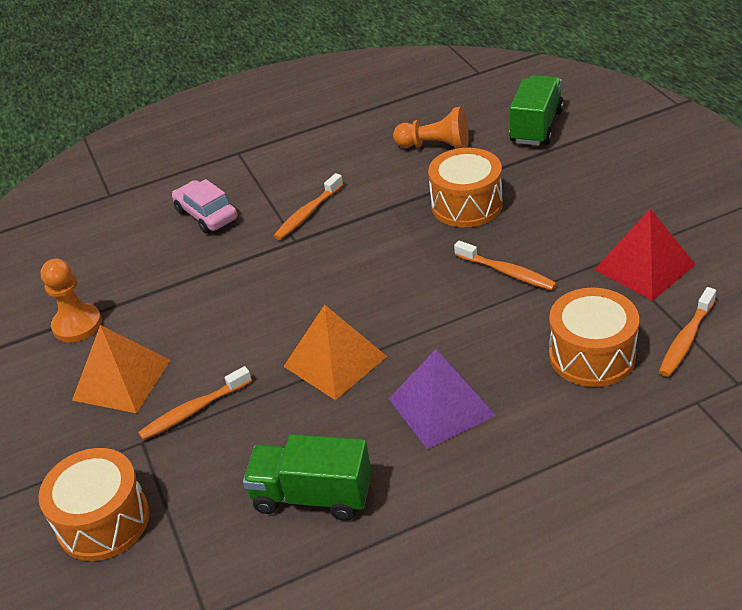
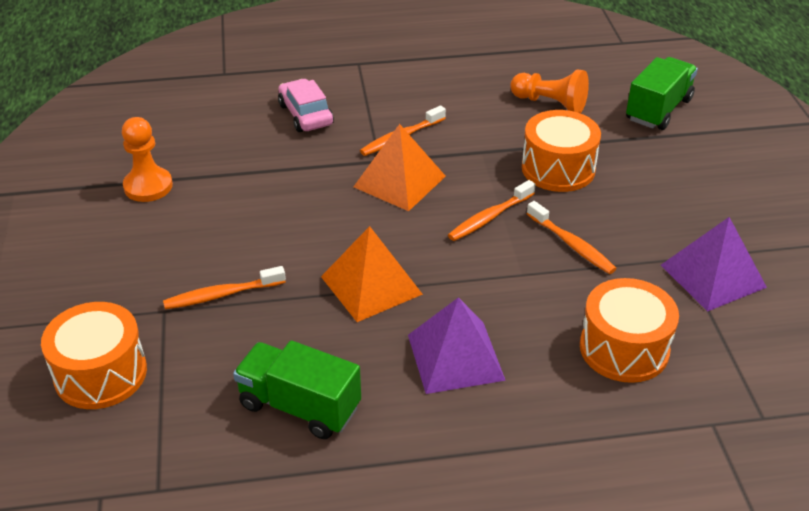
camera: 10 degrees right, 0 degrees up
orange pyramid [72,325,171,413] -> orange pyramid moved to [353,124,446,211]
red pyramid [594,209,696,301] -> purple pyramid [661,217,767,312]
orange toothbrush [659,287,716,377] -> orange toothbrush moved to [448,180,536,241]

